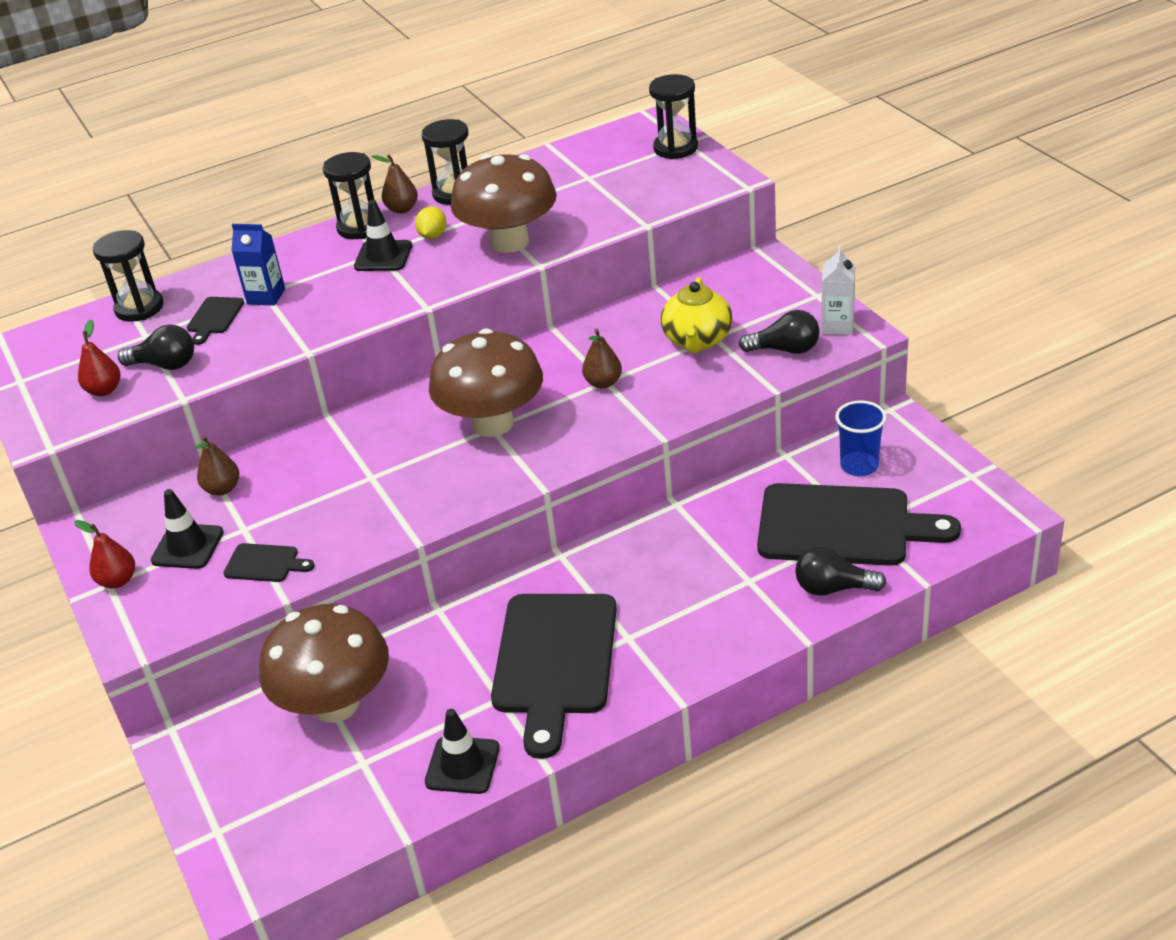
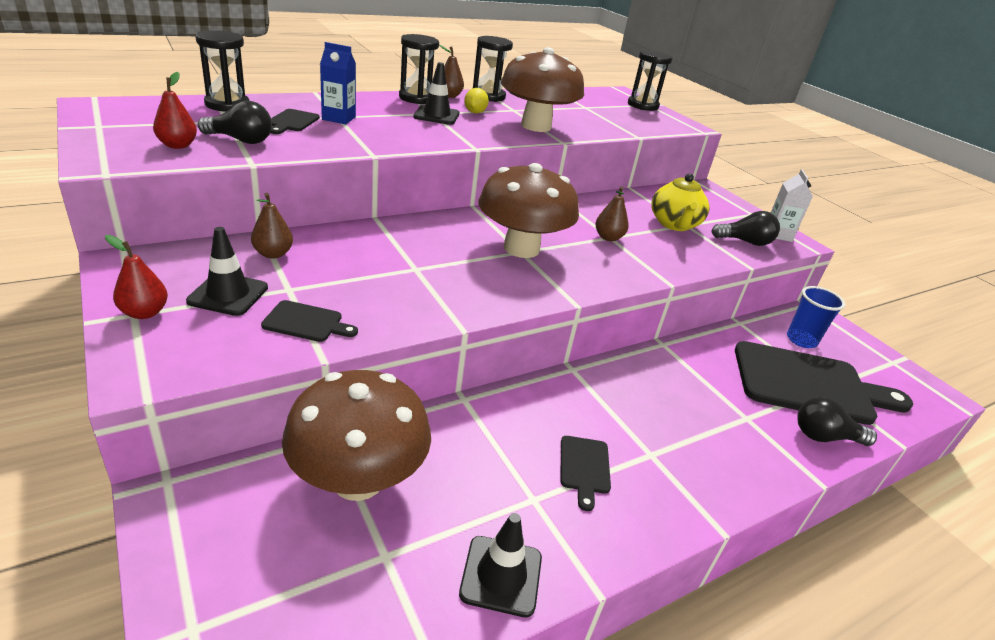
camera: 10 degrees left, 5 degrees down
black cutting board [491,594,617,759] -> black cutting board [561,436,611,511], size x0.43

